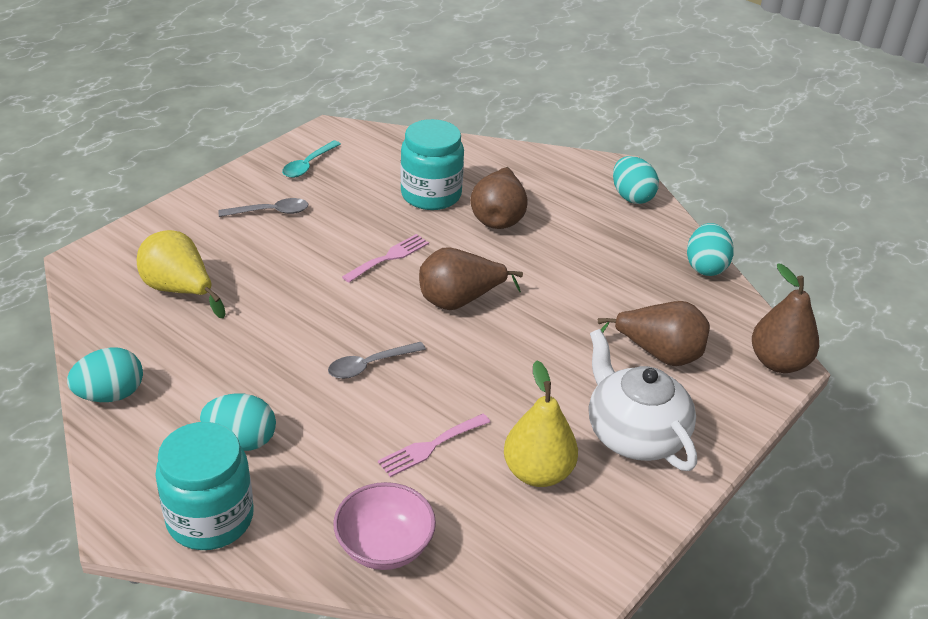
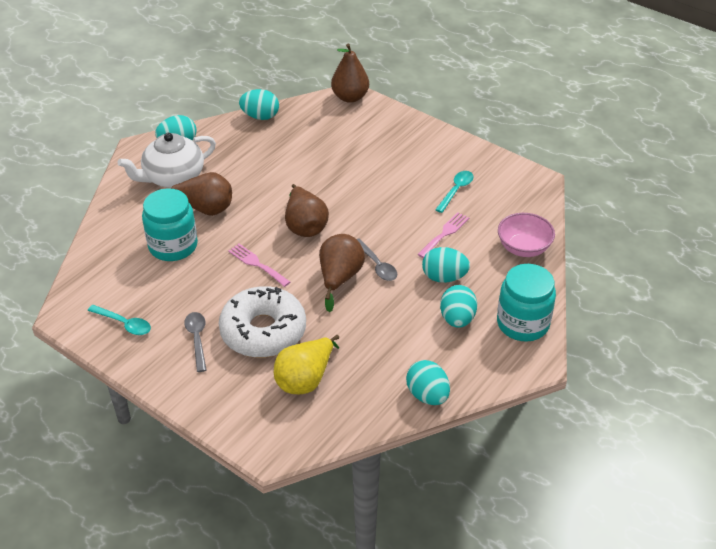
camera: 90 degrees left, 5 degrees up
pink fork [378,414,490,477] -> pink fork turned 105 degrees counterclockwise [417,212,469,258]
yellow pear [504,360,578,487] -> turquoise spoon [435,171,473,213]
white teapot [589,329,697,471] -> white teapot moved to [118,133,216,188]
brown pear [598,301,710,366] -> brown pear moved to [319,234,365,312]
none -> white donut [219,286,306,358]
none -> turquoise egg [422,247,470,283]

